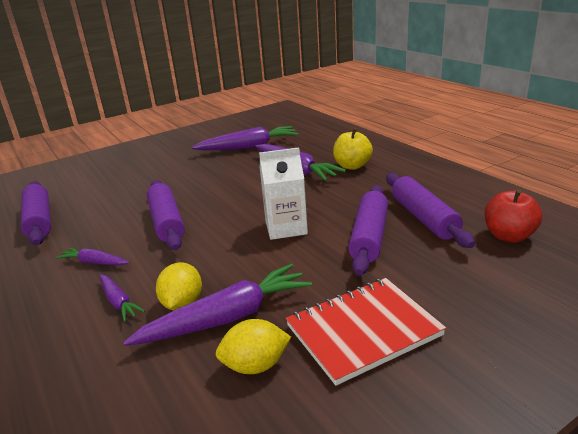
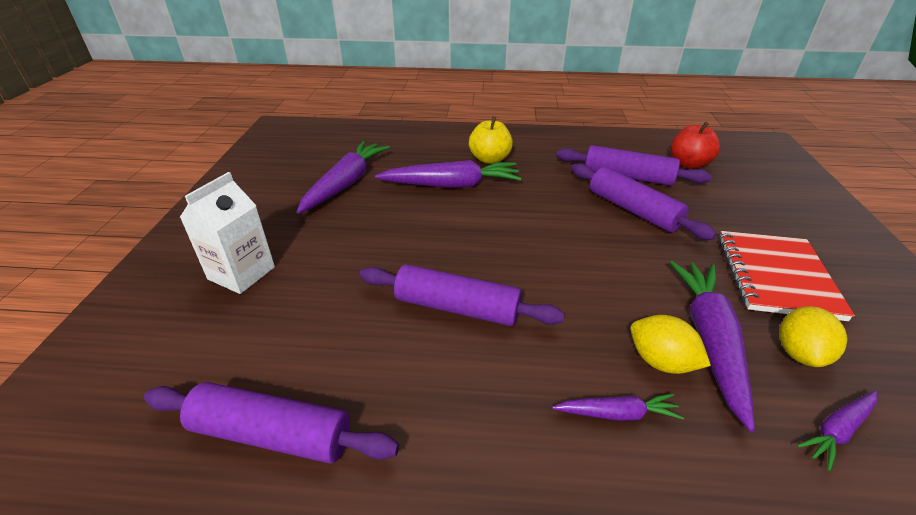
camera: 55 degrees left, 10 degrees up
purple carrot [56,248,129,265] -> purple carrot moved to [797,391,877,471]
white carton [259,147,308,240] -> white carton moved to [180,172,275,294]

